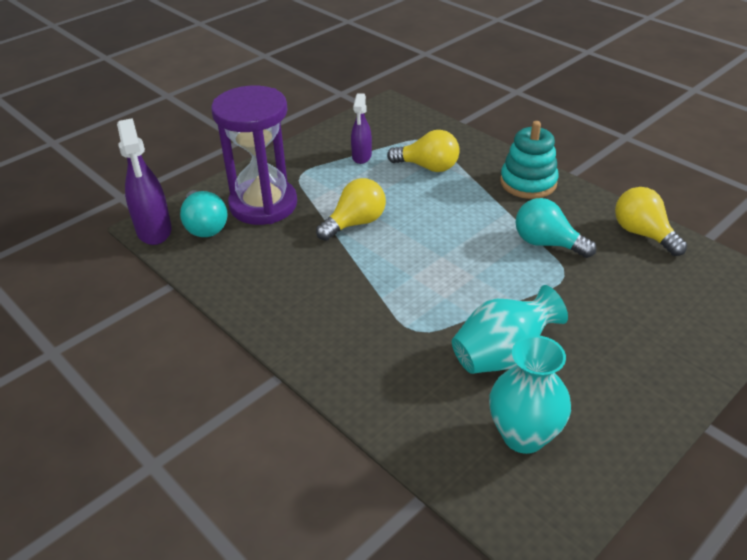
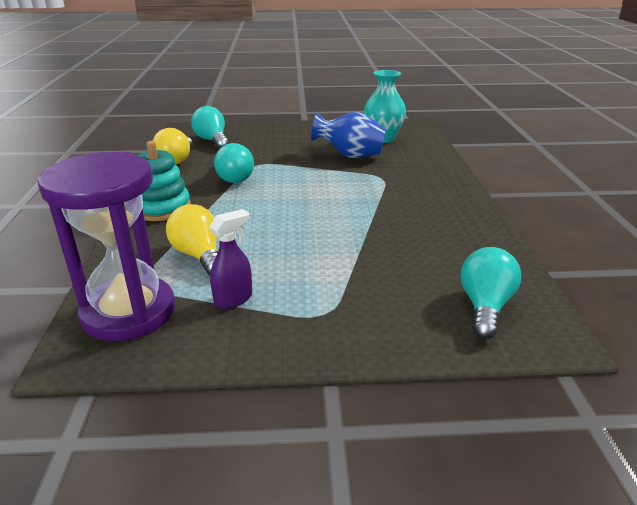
camera: 140 degrees left, 10 degrees down
purple spray bottle [117,118,172,245] -> none
purple hourglass [211,86,297,225] -> purple hourglass moved to [37,152,175,341]
yellow light bulb [316,178,386,241] -> none
turquoise vase [452,285,568,374] -> blue vase [311,112,386,158]
none -> turquoise light bulb [191,106,229,149]

